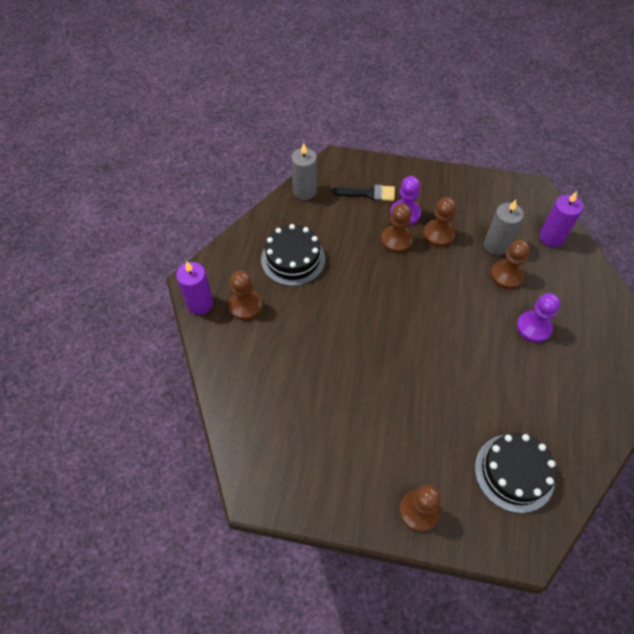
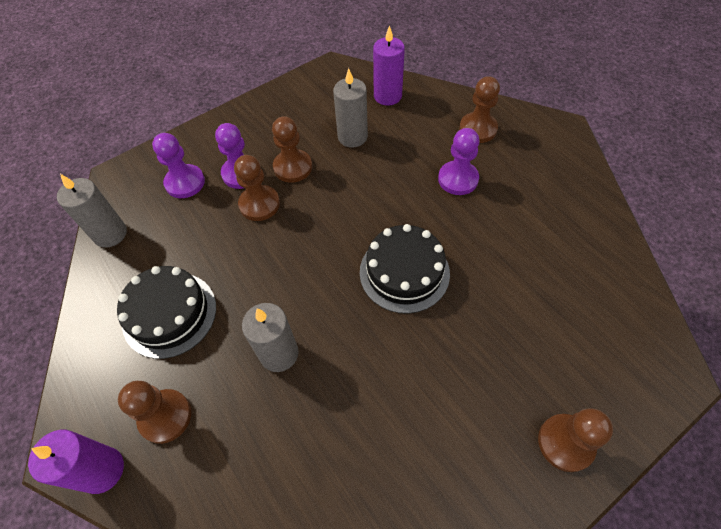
camera: 45 degrees left, 0 degrees up
black brush [333,185,395,201] -> purple pawn [152,133,205,198]
black cake [475,433,556,513] -> black cake moved to [360,224,450,314]
brown pawn [491,240,530,289] -> brown pawn moved to [459,76,500,143]
none -> grey candle [242,303,299,372]

